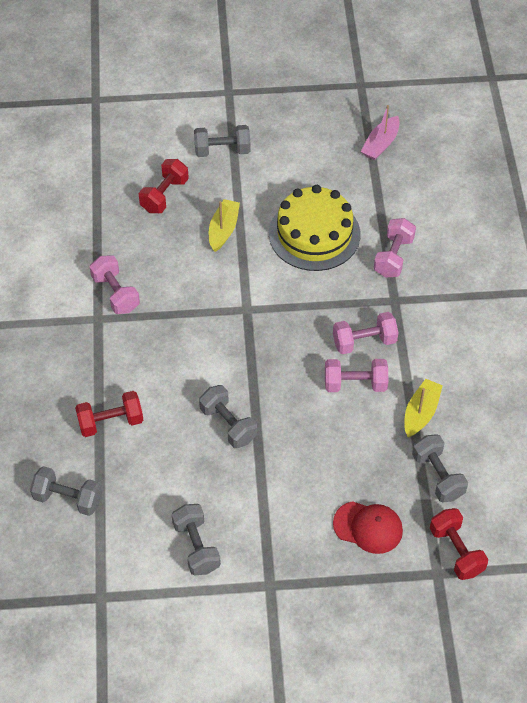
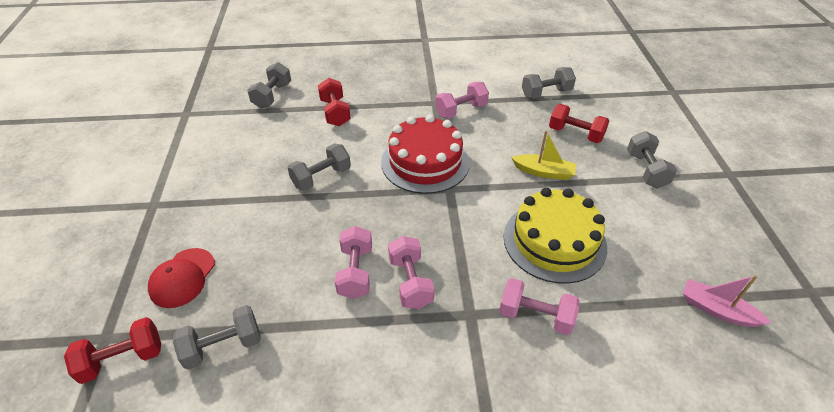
camera: 90 degrees right, 10 degrees down
grey dumbbell [171,504,221,576] -> grey dumbbell moved to [522,67,576,99]
yellow boat [404,379,443,437] -> none
none -> red cake [381,115,470,194]

